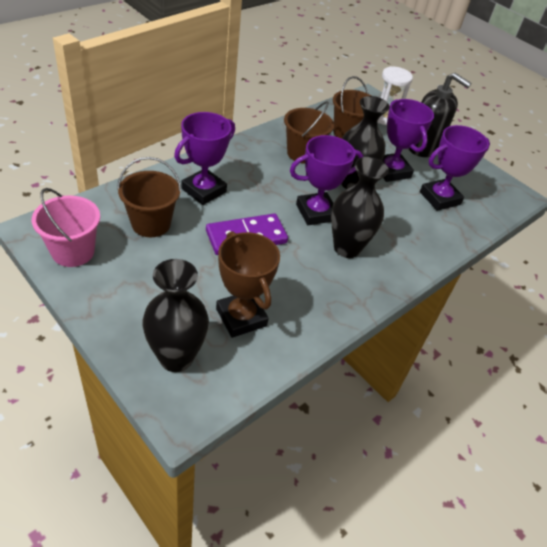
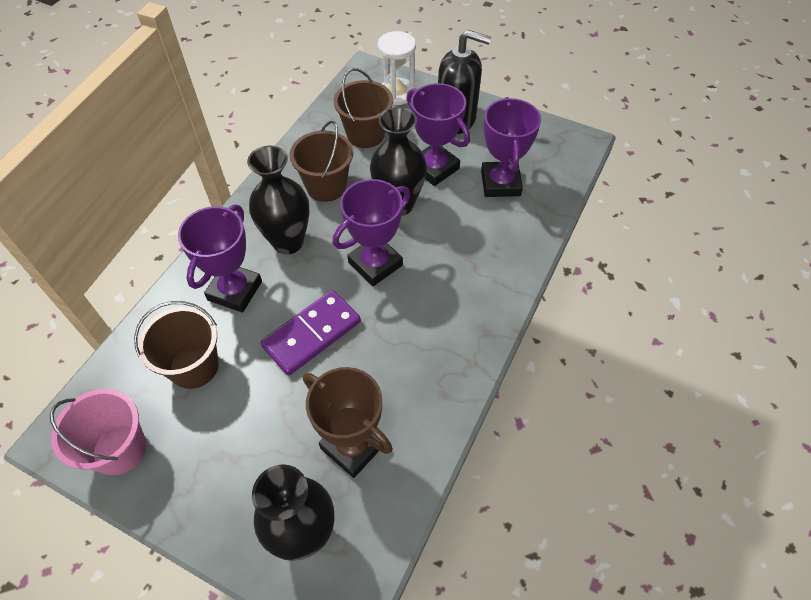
camera: 15 degrees left, 10 degrees up
black vase [331,157,389,258] -> black vase moved to [247,146,310,255]
purple trophy [420,125,490,211] -> purple trophy turned 45 degrees counterclockwise [481,97,541,197]

